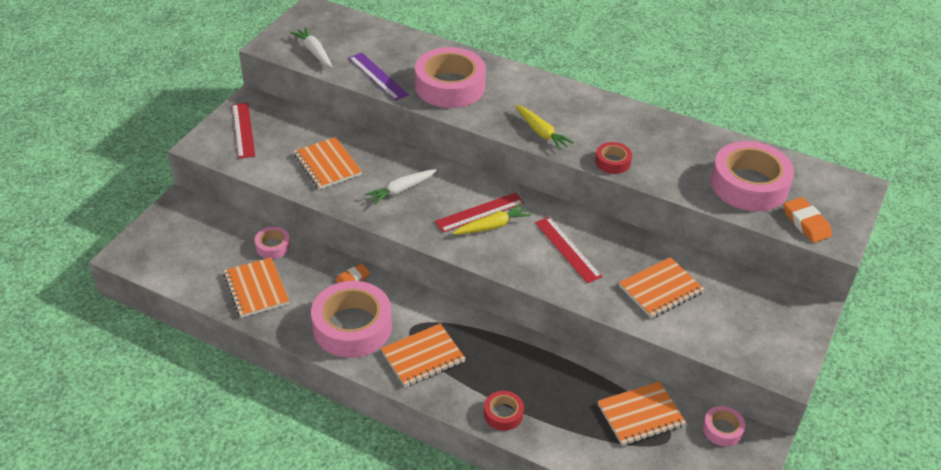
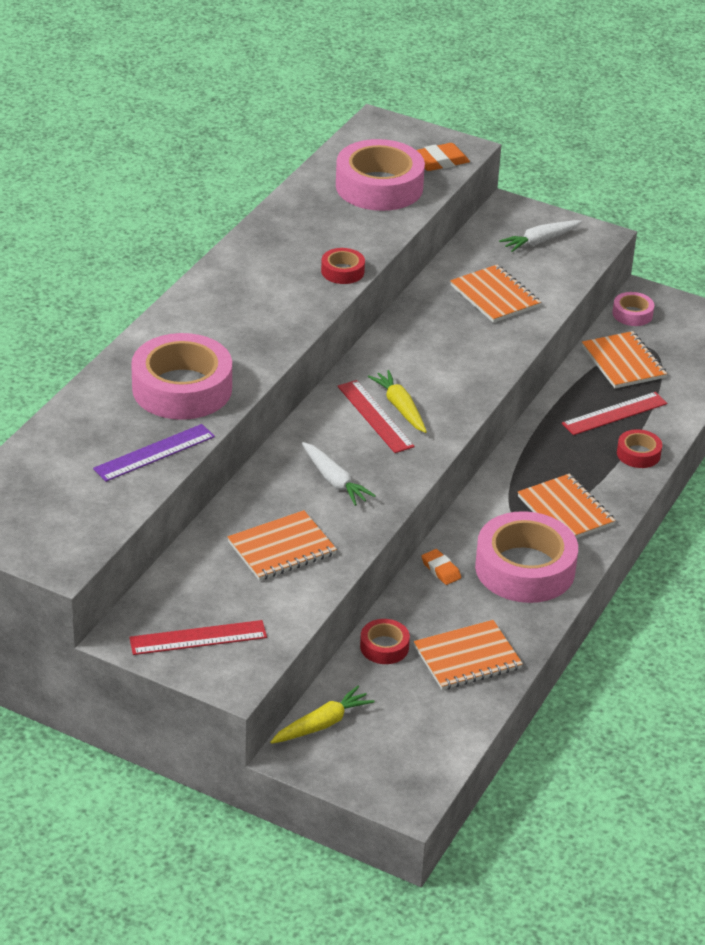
camera: 90 degrees left, 5 degrees down
pink tape [255,227,291,259] -> red tape [360,619,410,664]
white carrot [291,27,332,67] -> white carrot moved to [499,220,582,252]
yellow carrot [515,105,574,150] -> yellow carrot moved to [270,686,374,744]
red ruler [535,217,602,283] -> red ruler moved to [562,392,667,435]

